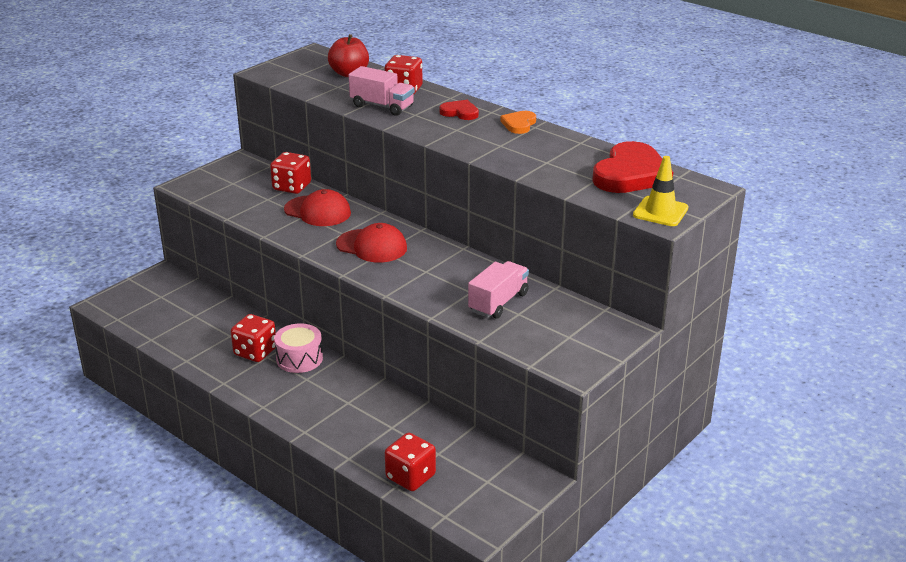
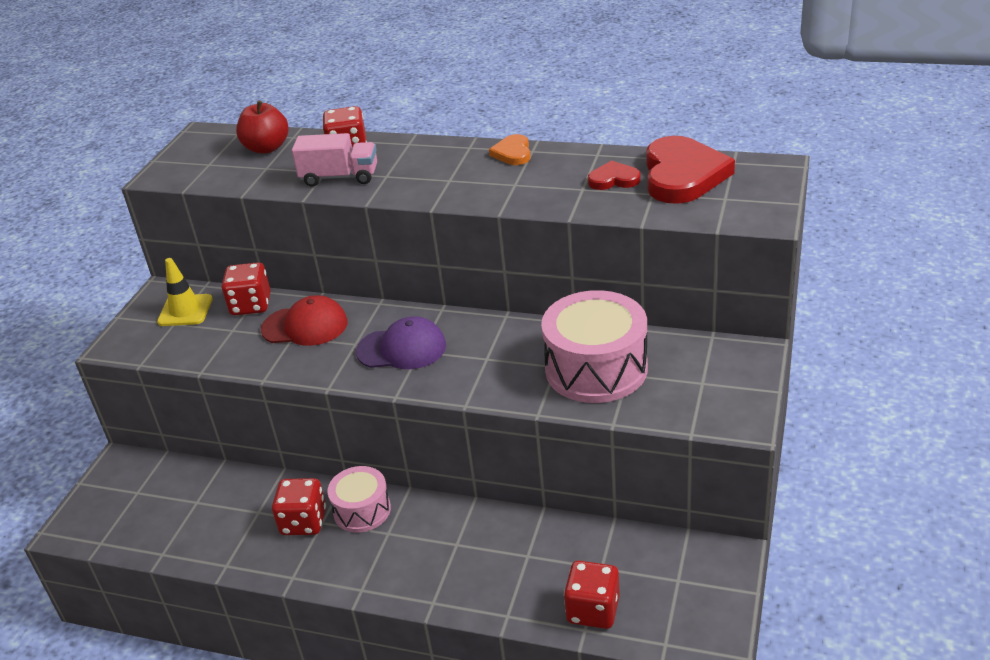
camera: 20 degrees left, 5 degrees up
red cap [336,223,407,263] -> purple cap [356,316,446,369]
red heart [439,100,479,120] -> red heart moved to [588,160,641,190]
pink truck [468,261,529,319] -> pink drum [541,290,648,403]
yellow traffic cone [633,156,688,226] -> yellow traffic cone moved to [157,258,213,326]

